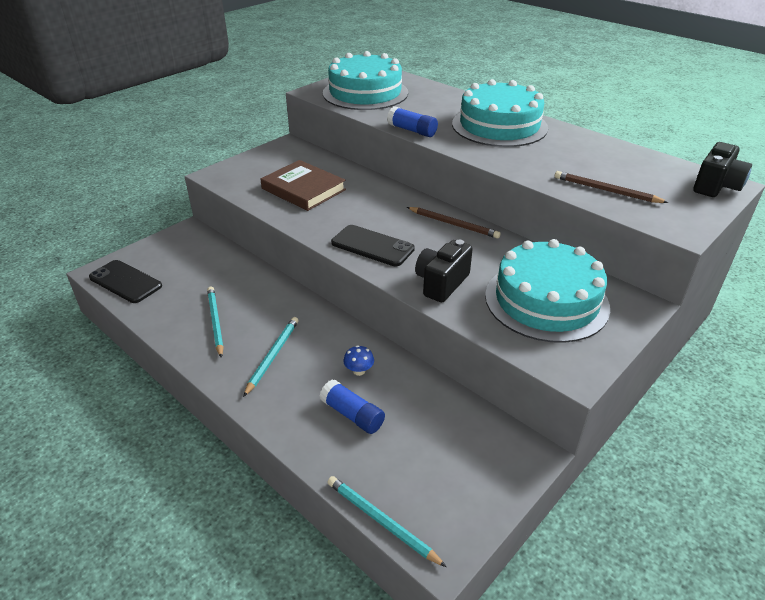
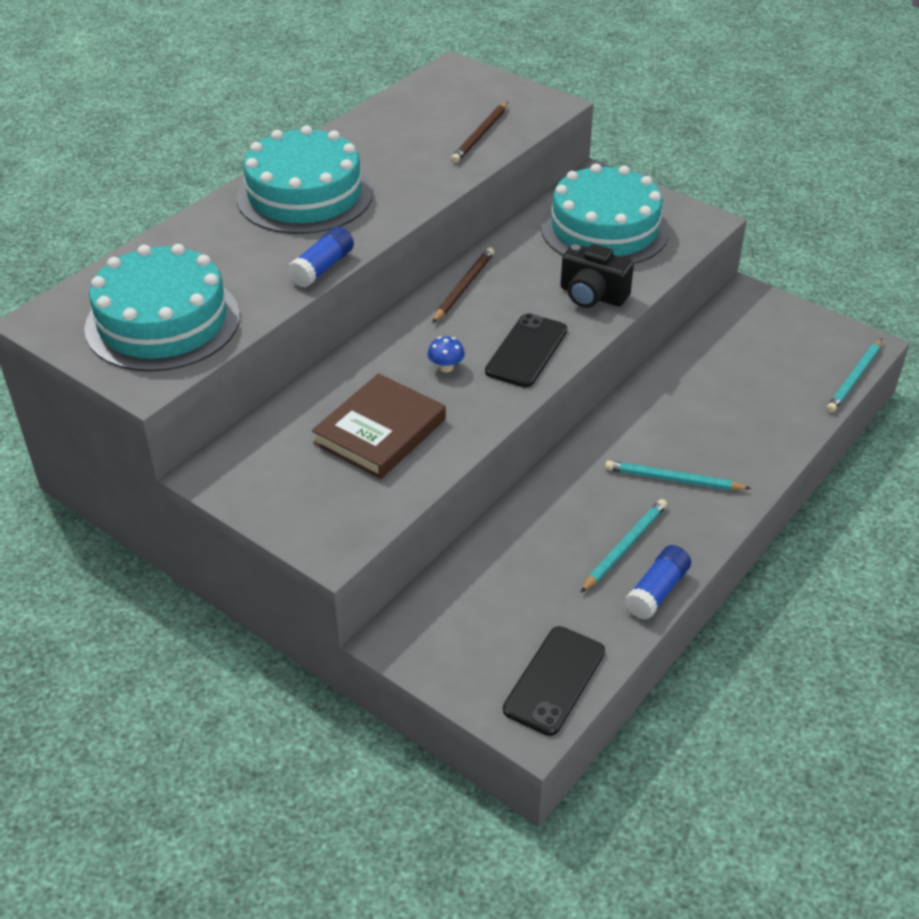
camera: 95 degrees left, 5 degrees up
turquoise pencil [207,287,224,358] -> turquoise pencil turned 150 degrees clockwise [580,499,667,593]
blue glue stick [320,380,385,434] -> blue glue stick moved to [624,545,691,620]
blue mushroom [343,345,374,376] -> blue mushroom moved to [427,336,465,372]
black camera [693,142,752,197] -> none

